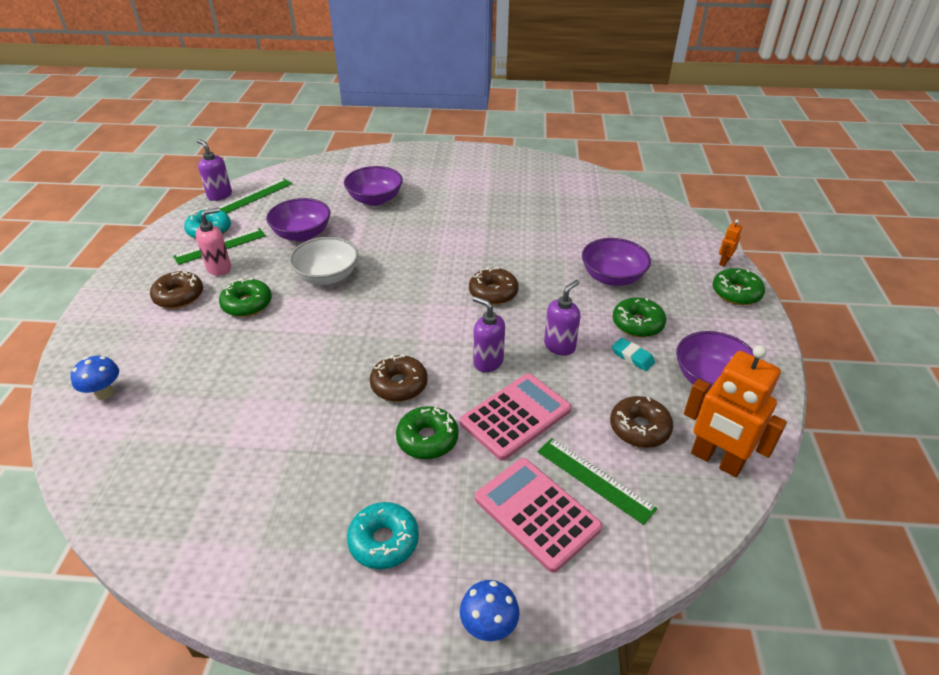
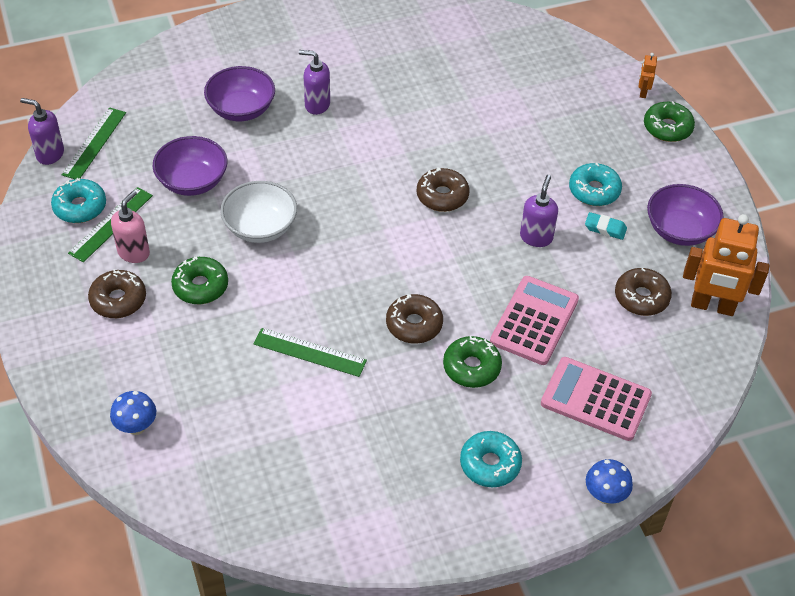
camera: 25 degrees left, 10 degrees up
purple soap dispenser [473,296,505,372] -> purple soap dispenser moved to [299,50,330,115]
green ruler [538,438,657,525] -> green ruler moved to [253,328,367,377]
purple bowl [582,238,651,286] -> none
green donut [613,297,666,337] -> turquoise donut [569,163,622,206]

